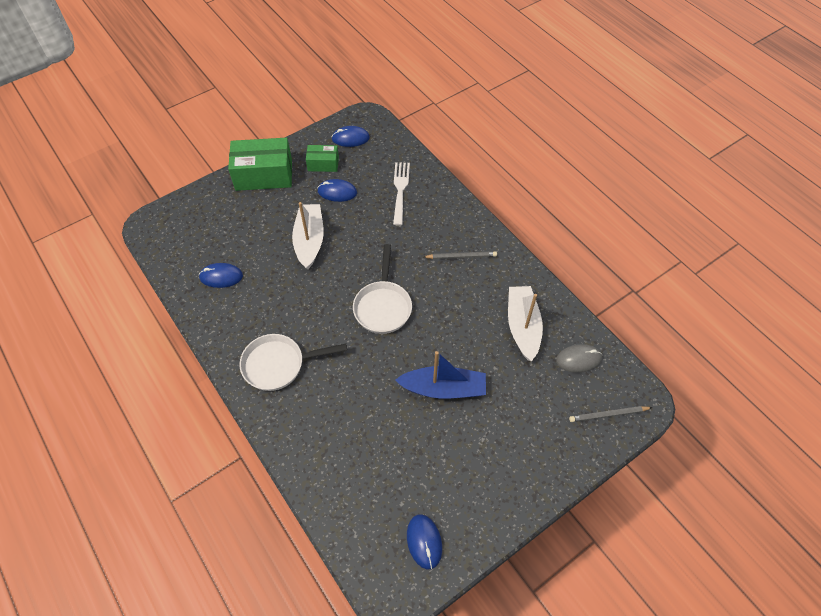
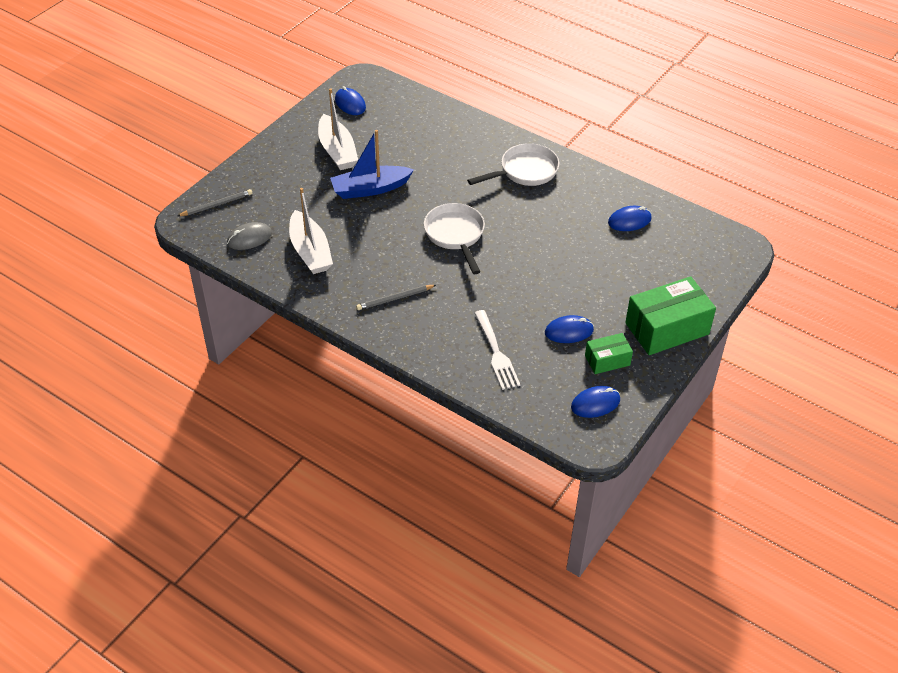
camera: 160 degrees right, 10 degrees down
white boat [292,202,324,269] -> white boat moved to [318,88,358,170]

